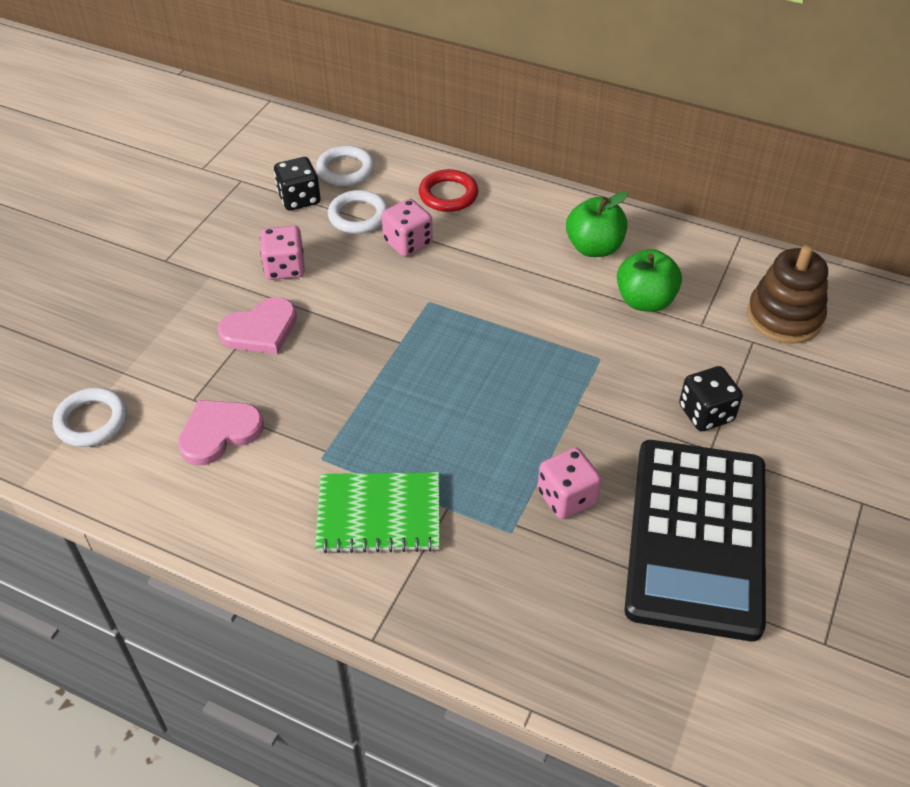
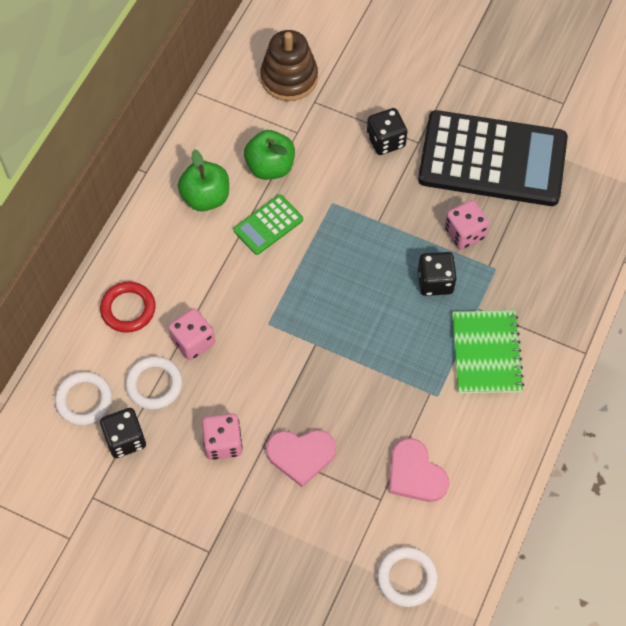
camera: 90 degrees left, 15 degrees up
pink heart [218,297,297,354] -> pink heart turned 120 degrees clockwise [266,430,336,487]
none -> green calculator [233,195,303,255]
none -> black dice [418,252,457,296]

